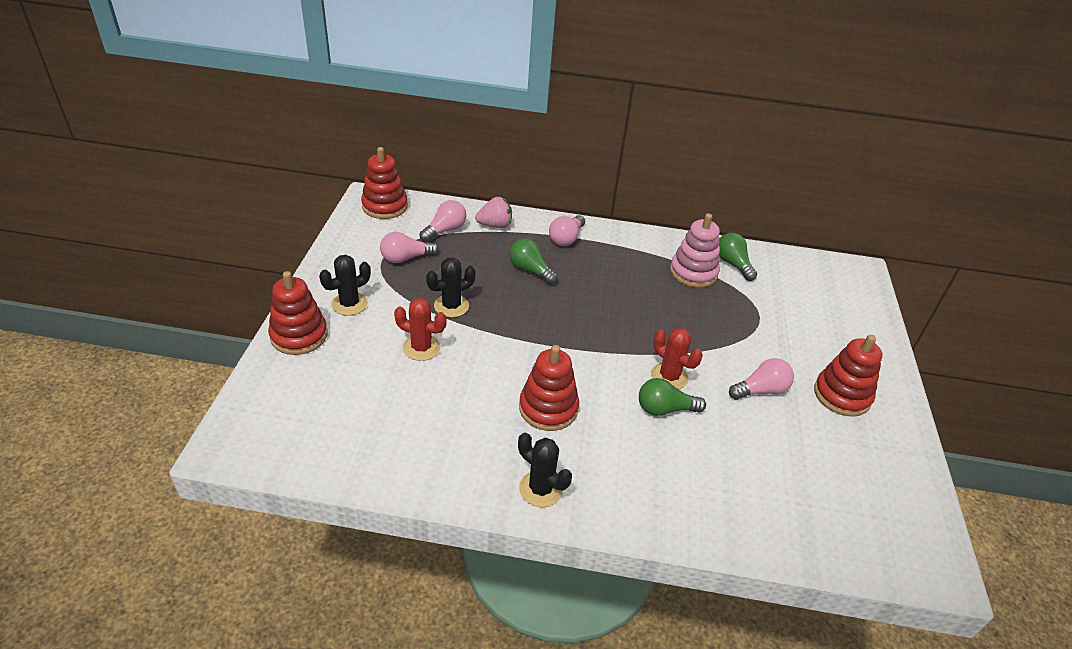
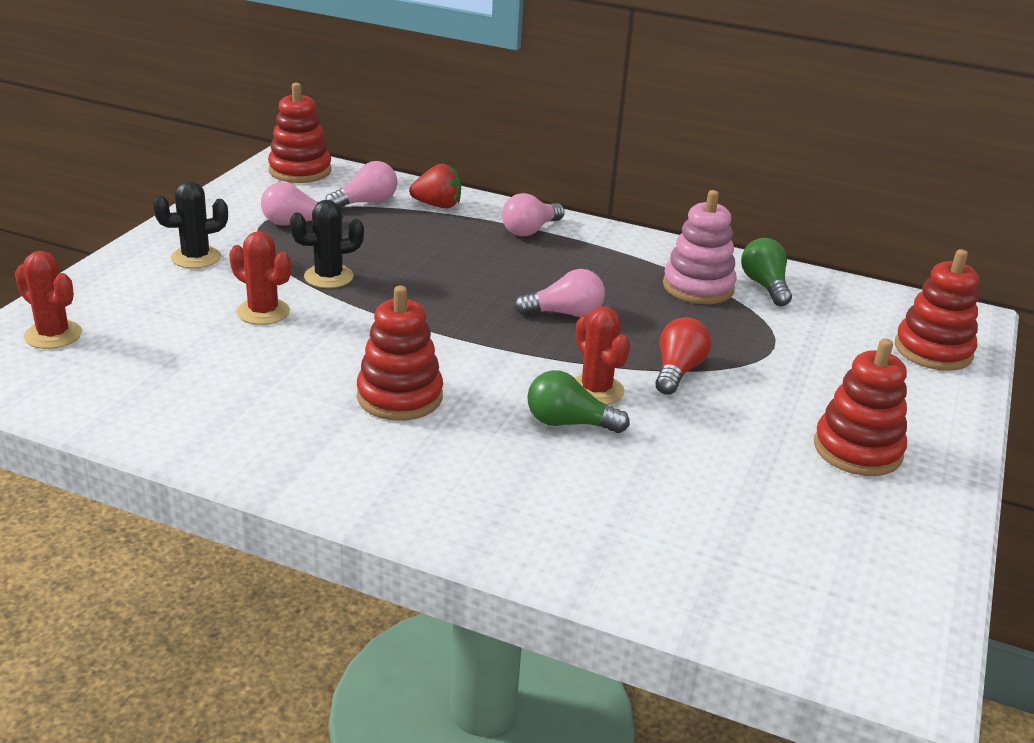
camera: 15 degrees right, 10 degrees down
red stacking toy [268,271,328,355] -> red stacking toy moved to [895,249,979,371]
pink strawberry [475,197,512,228] -> red strawberry [409,164,461,209]
green light bulb [509,239,558,285] -> none
black cactus [518,433,572,507] -> none
pink light bulb [729,358,794,400] -> pink light bulb moved to [514,269,605,317]
none -> red cactus [15,251,82,349]
none -> red light bulb [655,317,711,395]

